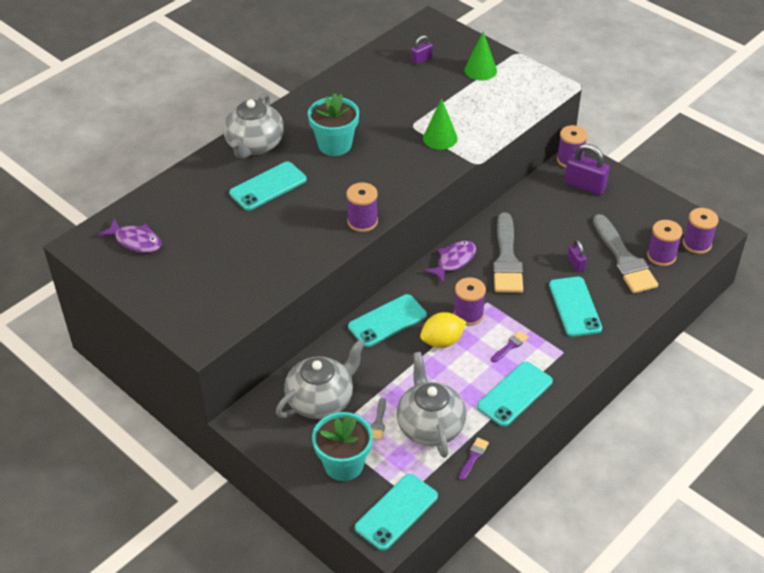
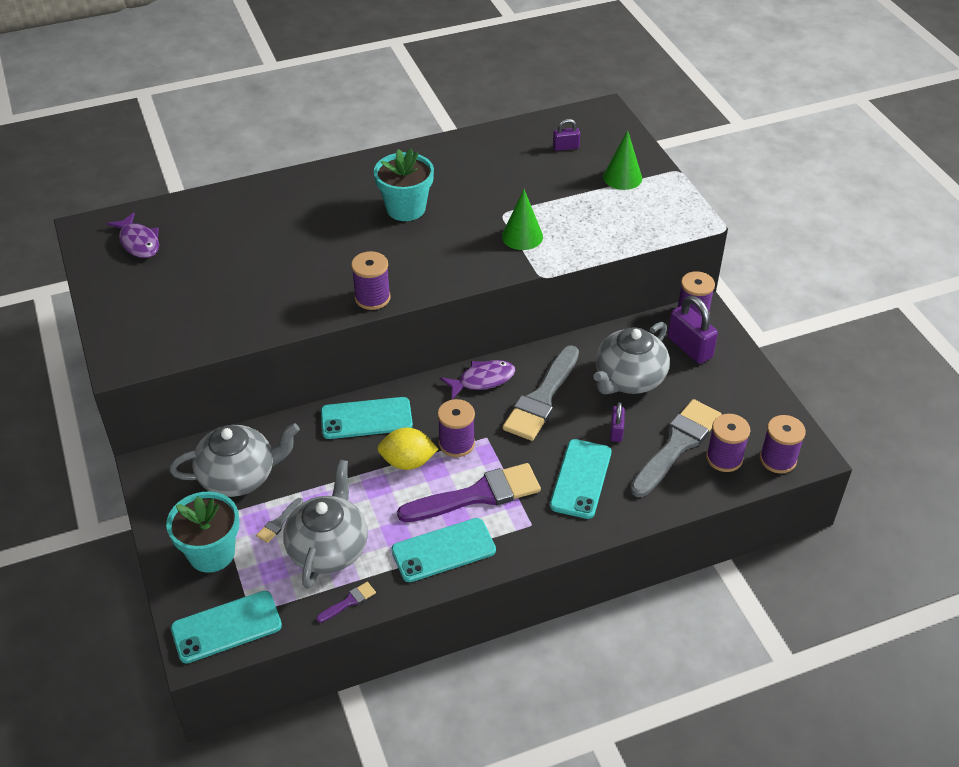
camera: 25 degrees right, 0 degrees up
grey teapot [223,92,284,159] -> grey teapot moved to [593,322,670,395]
turquoise phone [229,161,307,211] -> none
purple brush [491,331,529,362] -> purple brush [397,463,541,522], size x2.40
grey brush [593,214,658,293] -> grey brush turned 150 degrees counterclockwise [630,399,722,497]

